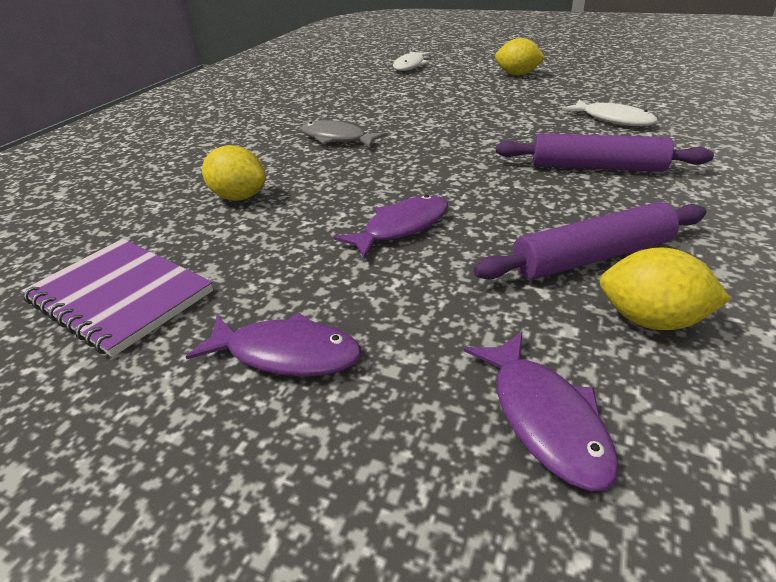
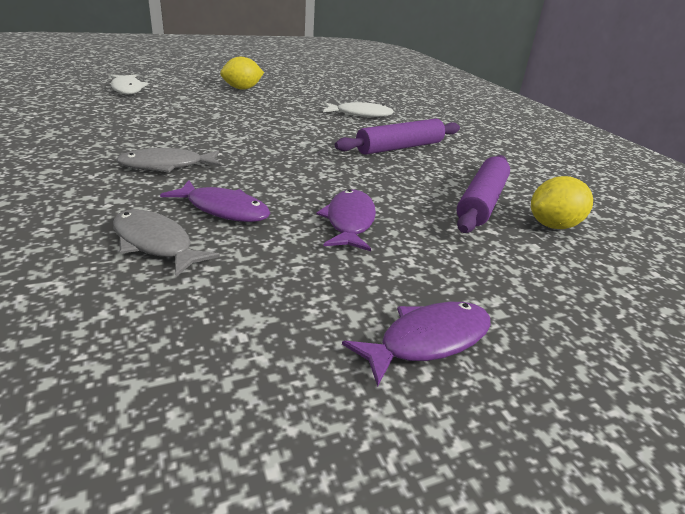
camera: 50 degrees left, 5 degrees down
purple notebook [21,239,213,357] -> none
yellow lemon [202,145,266,201] -> grey fish [113,209,220,277]
purple fish [464,332,619,491] -> purple fish moved to [160,180,270,222]

